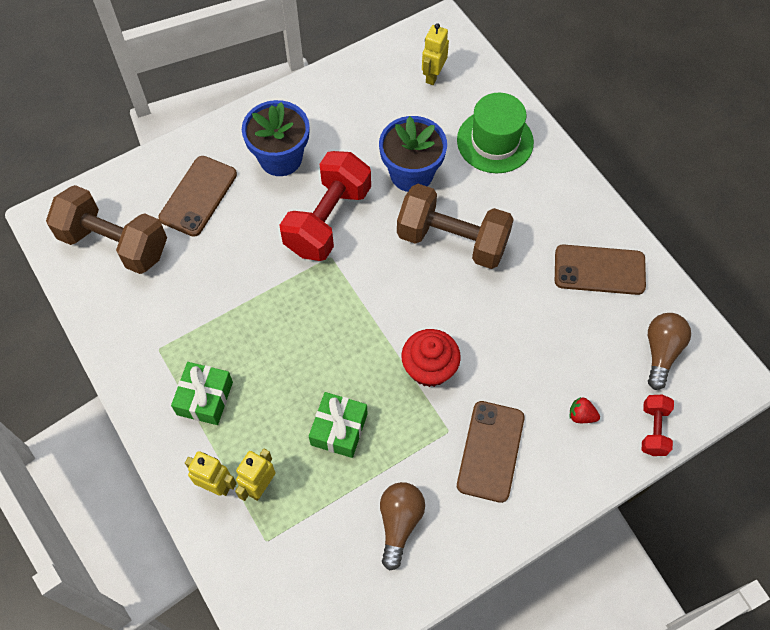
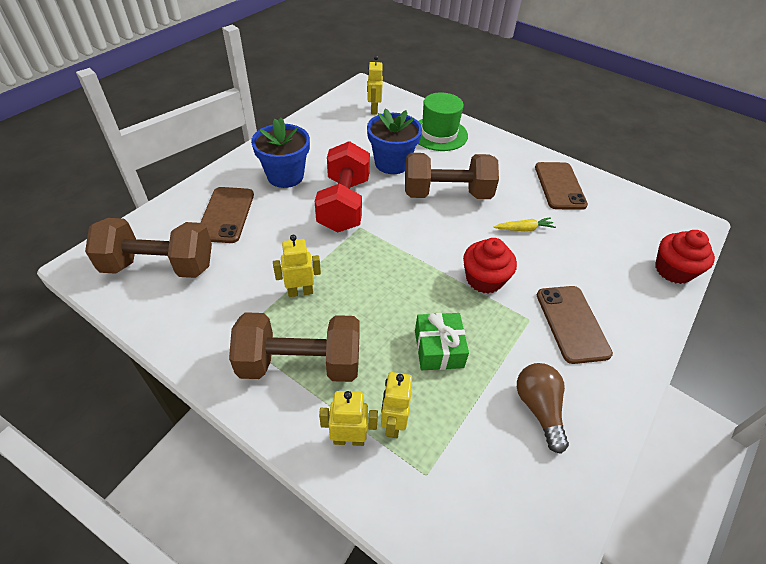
camera: 25 degrees left, 15 degrees down
green gift [171,362,233,425] -> brown dumbbell [229,312,360,382]
brown phone [555,244,646,295] -> brown phone turned 75 degrees counterclockwise [535,162,588,210]
red strawberry [569,397,600,423] -> none
red dumbbell [642,395,674,456] -> red cupcake [655,230,715,284]
brown light bulb [648,313,691,390] -> none
none -> yellow robot [273,235,321,297]
none -> yellow carrot [493,217,556,231]

